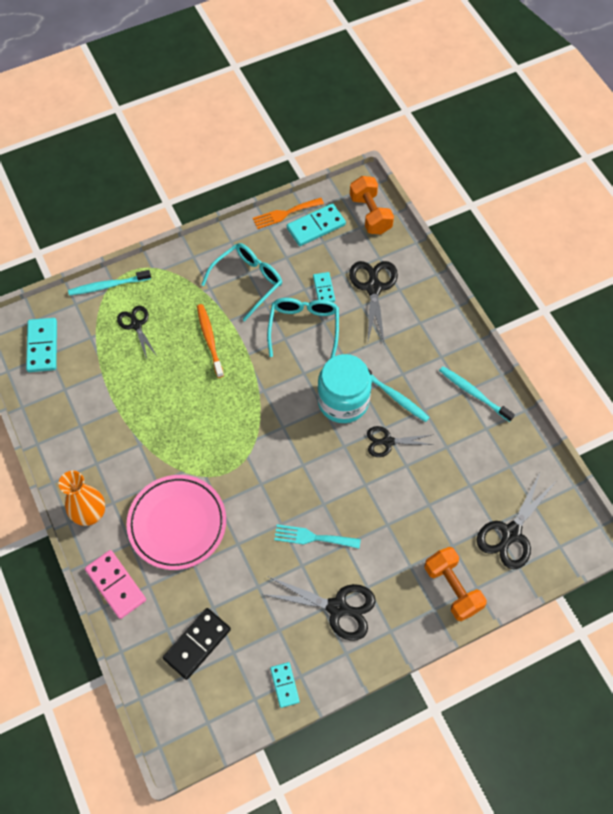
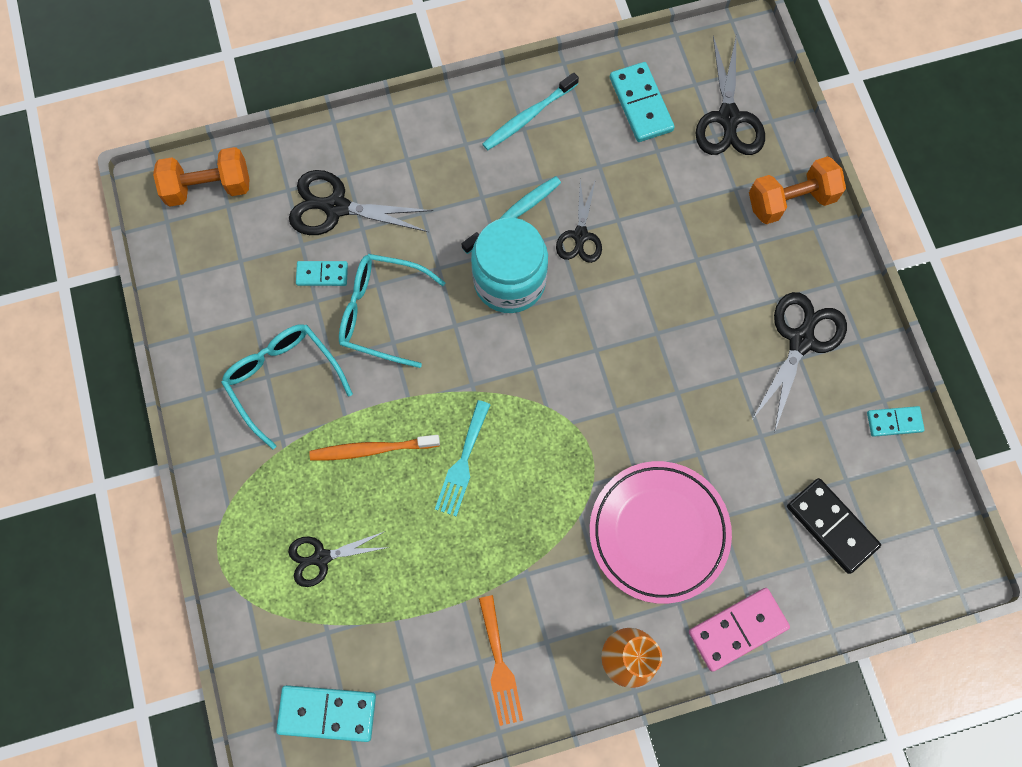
camera: 80 degrees left, 10 degrees up
turquoise toothbrush [68,270,151,296] -> none
orange fork [253,198,324,229] -> orange fork moved to [479,595,523,726]
turquoise fork [274,524,361,549] -> turquoise fork moved to [435,400,491,517]
turquoise domino [287,203,346,246] -> turquoise domino moved to [610,62,675,142]
black scissors [477,473,555,569] -> black scissors turned 45 degrees clockwise [696,34,765,155]

